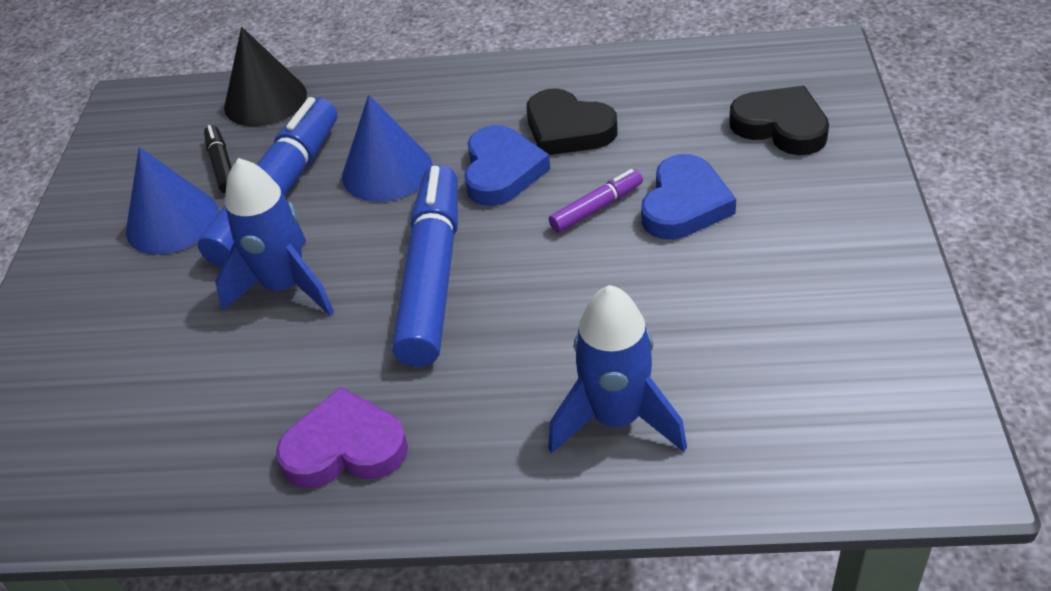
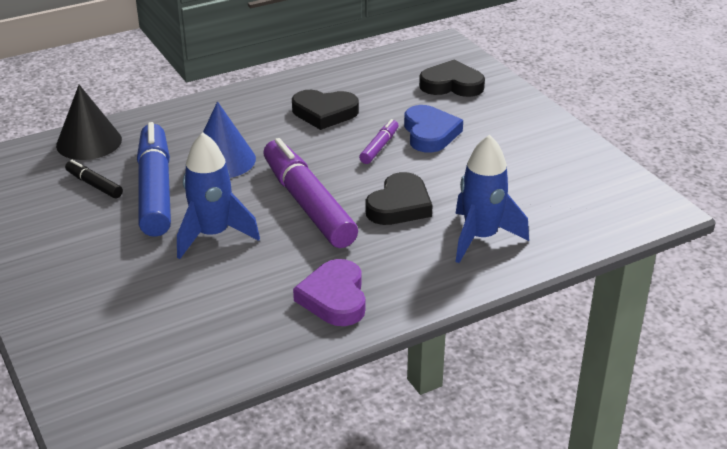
camera: 35 degrees left, 10 degrees down
blue cone [126,147,219,255] -> none
purple heart [276,387,408,488] -> purple heart turned 60 degrees counterclockwise [293,259,365,326]
blue marker [392,165,458,367] -> purple marker [263,138,358,248]
blue heart [464,125,550,206] -> none
none -> black heart [366,172,433,225]

